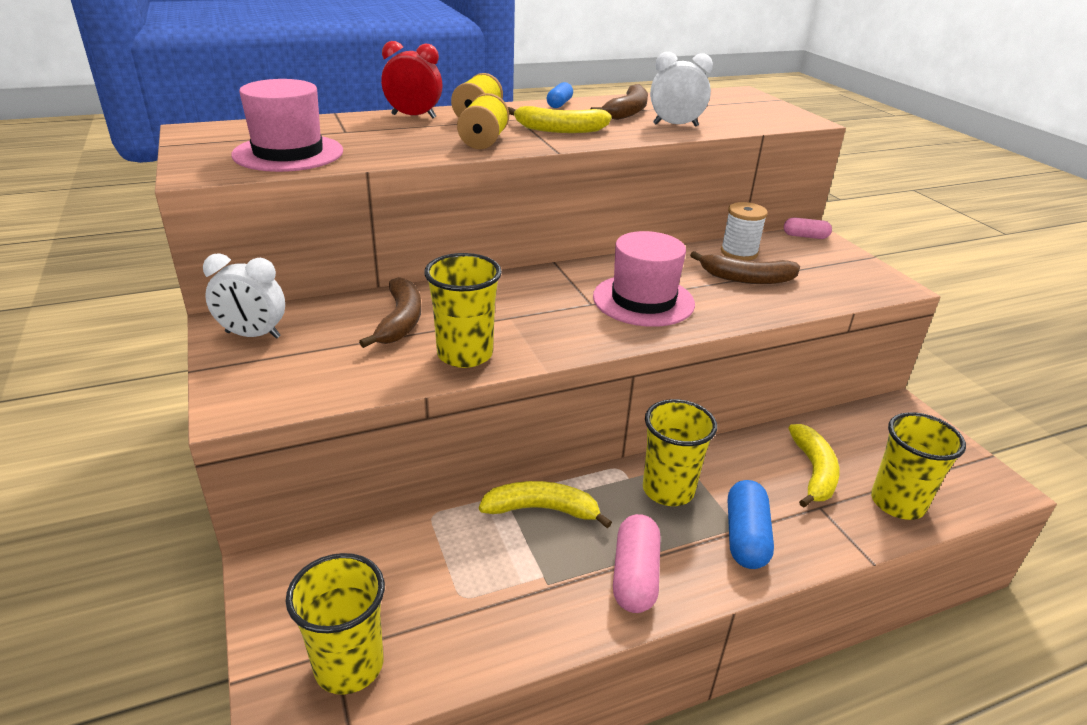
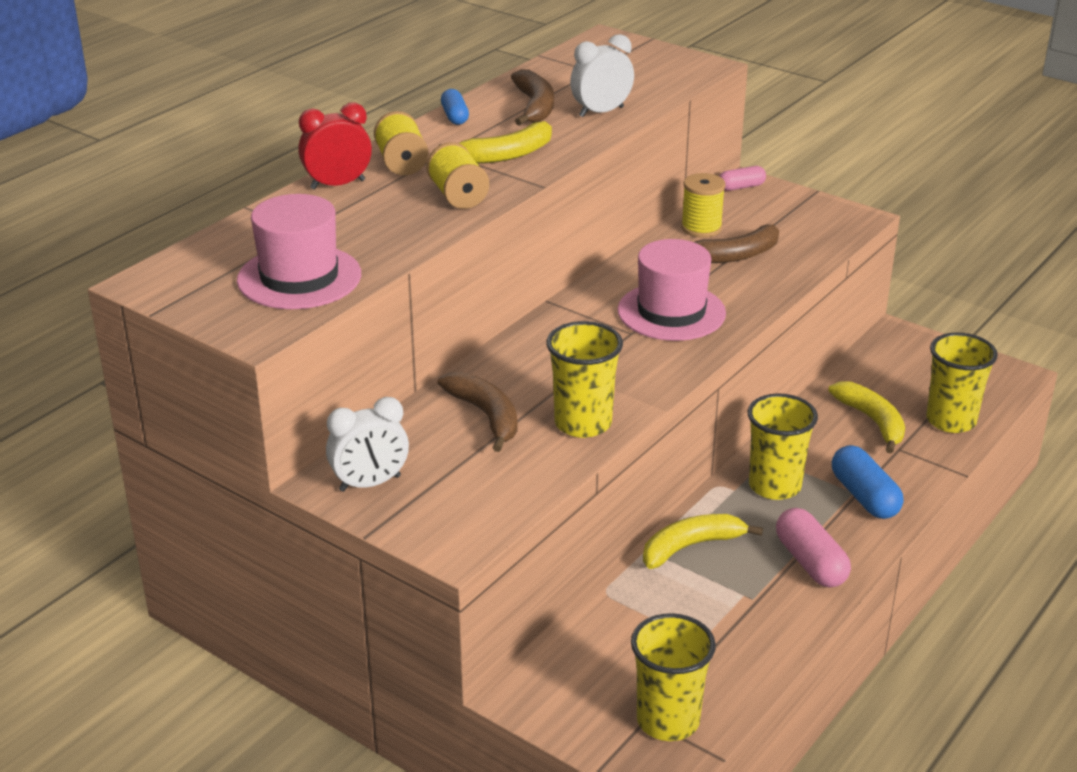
camera: 30 degrees left, 0 degrees up
white spool [721,202,768,261] -> yellow spool [681,173,725,238]

